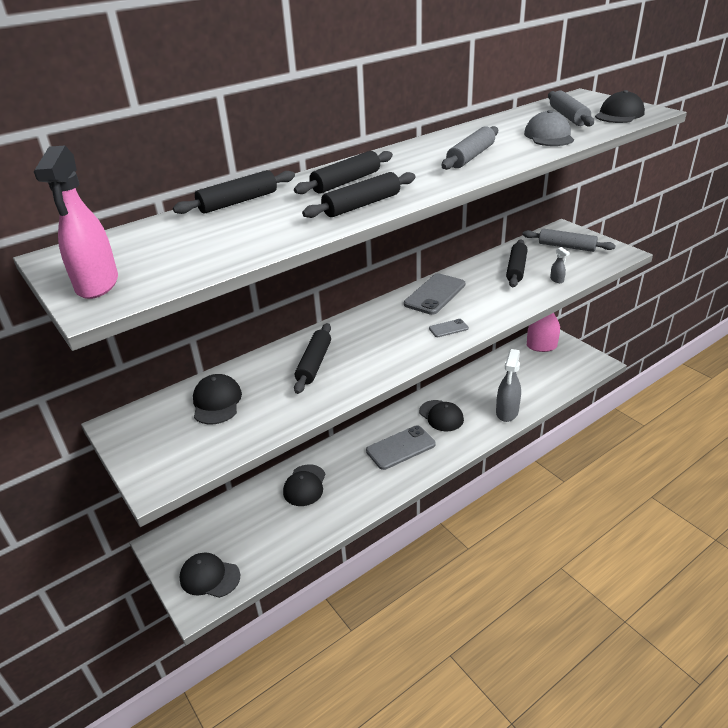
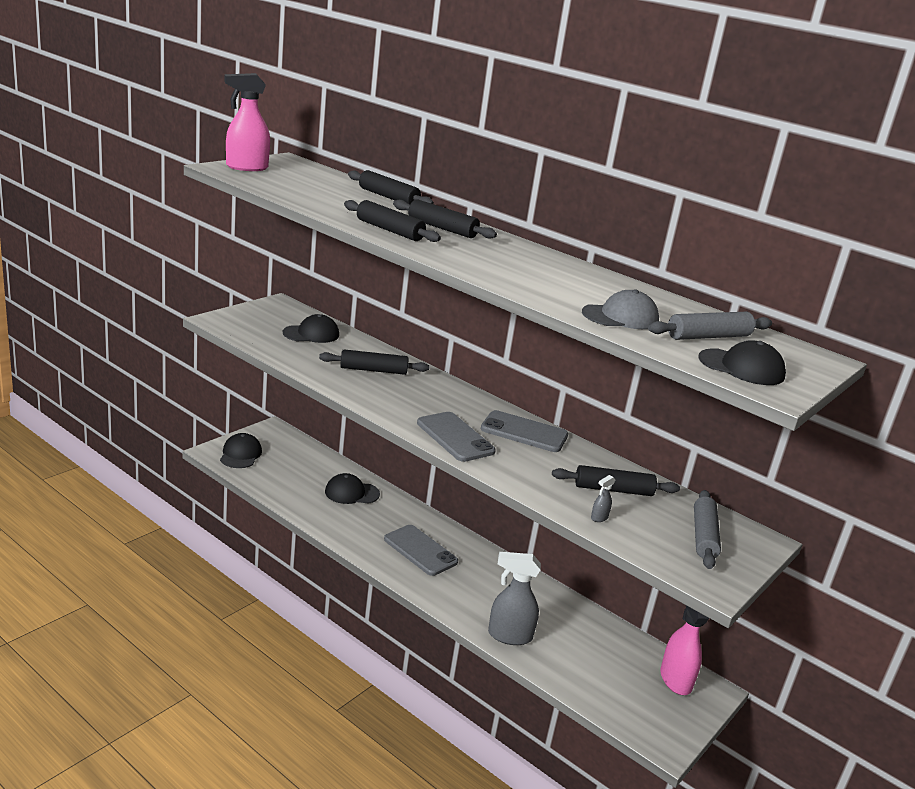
camera: 70 degrees right, 10 degrees down
black cap [419,400,464,431] -> none
grey phone [429,319,469,337] -> grey phone [417,412,496,462], size x2.04
grey rolling pin [442,126,498,170] -> none

